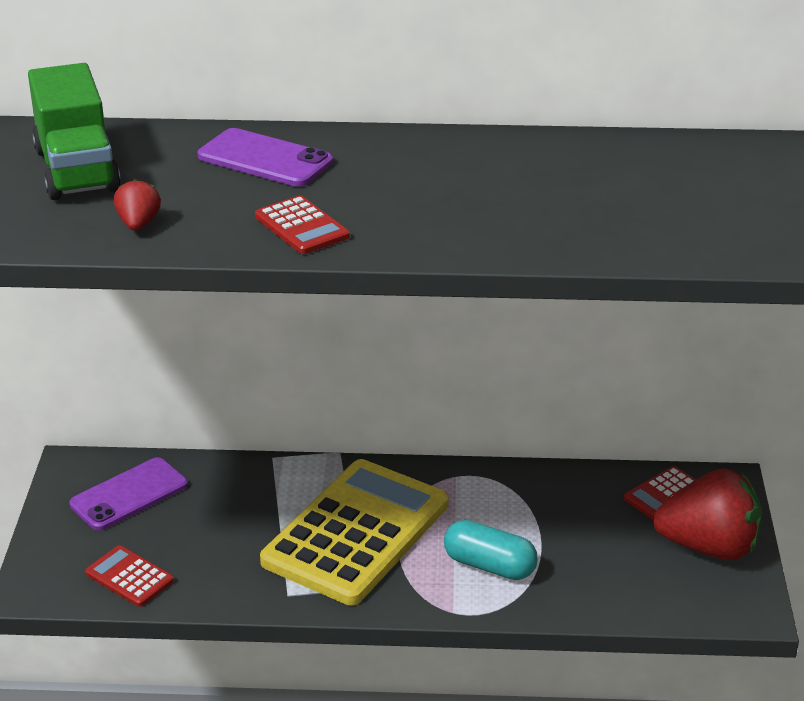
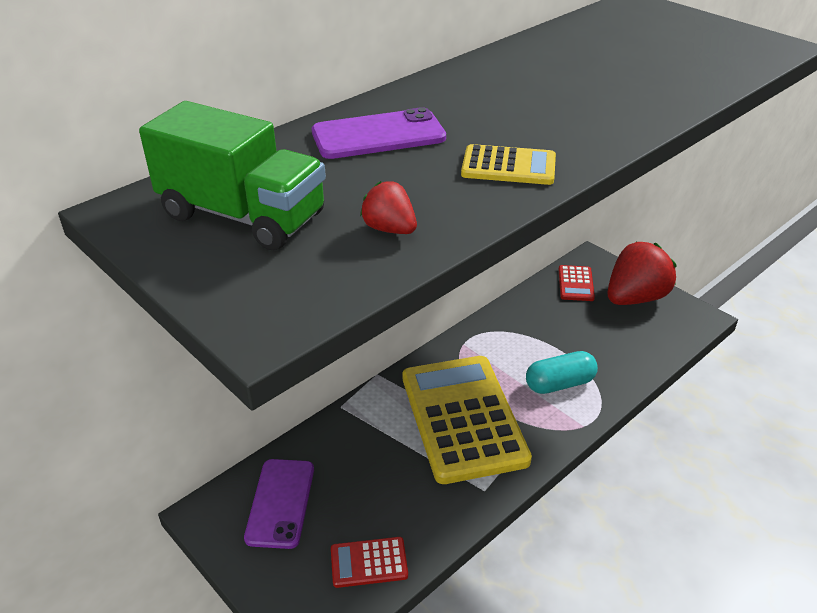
camera: 45 degrees left, 5 degrees up
red calculator [255,196,350,254] -> yellow calculator [461,144,556,185]

